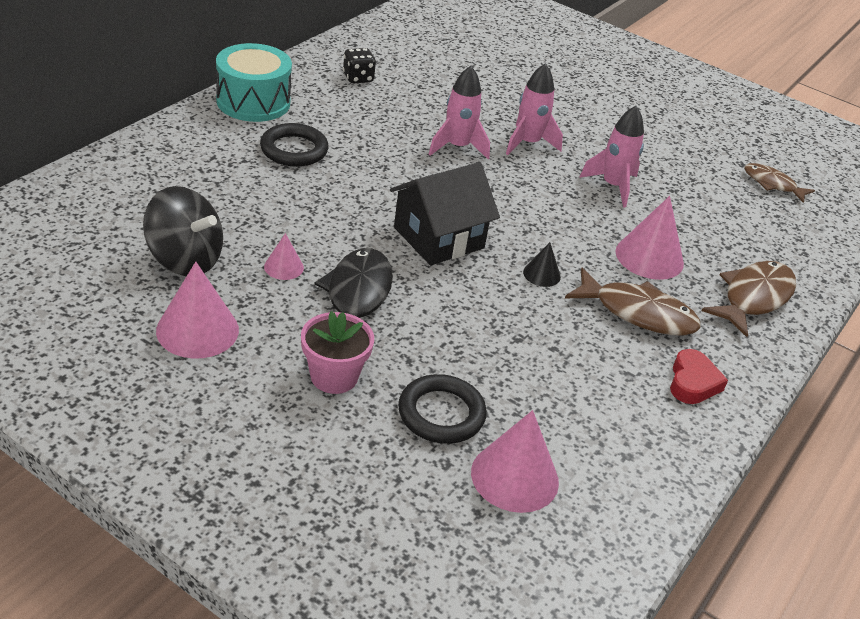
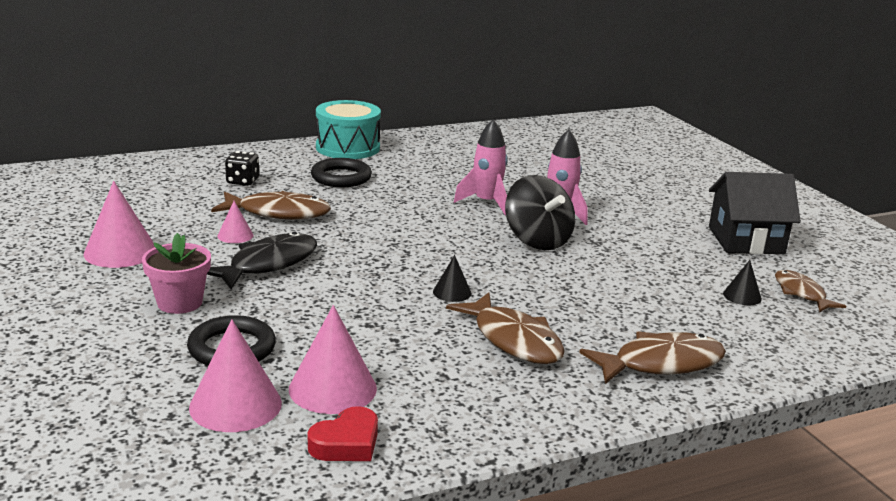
camera: 35 degrees right, 15 degrees down
black spinning top [143,186,223,276] -> black spinning top moved to [505,175,575,250]
black dice [343,48,376,83] -> black dice moved to [225,151,259,186]
black house [390,162,500,265] -> black house moved to [709,172,801,254]
pink rocket [579,106,644,207] -> none
pink cone [616,196,684,280] -> pink cone moved to [289,305,377,414]
red heart [670,349,728,404] -> red heart moved to [308,406,378,461]
none -> brown fish [211,191,331,219]
none -> black cone [723,260,762,305]

